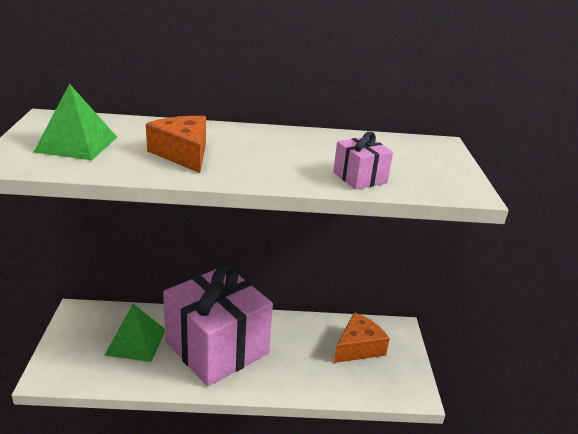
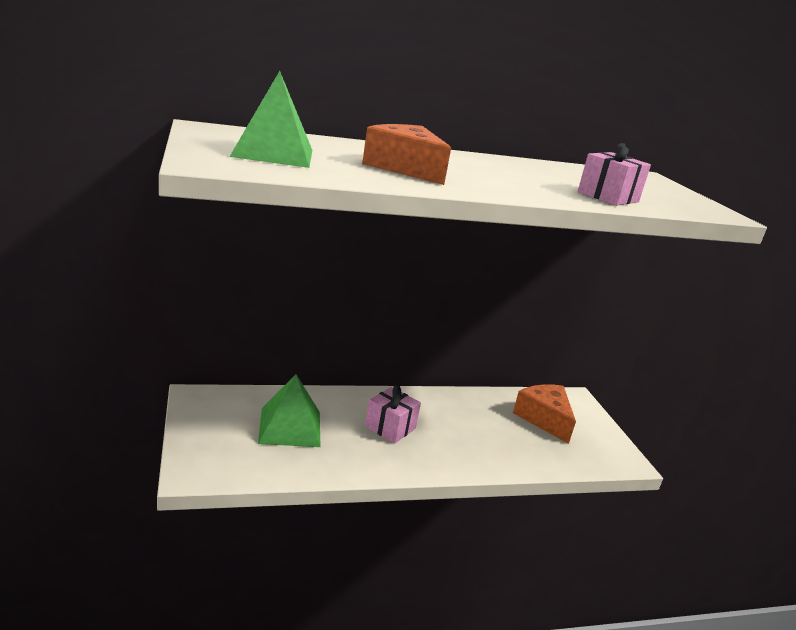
camera: 15 degrees left, 5 degrees down
pink gift [163,263,273,387] -> pink gift [365,385,421,444], size x0.40
orange cheese [334,312,390,363] -> orange cheese turned 60 degrees counterclockwise [513,384,576,444]

